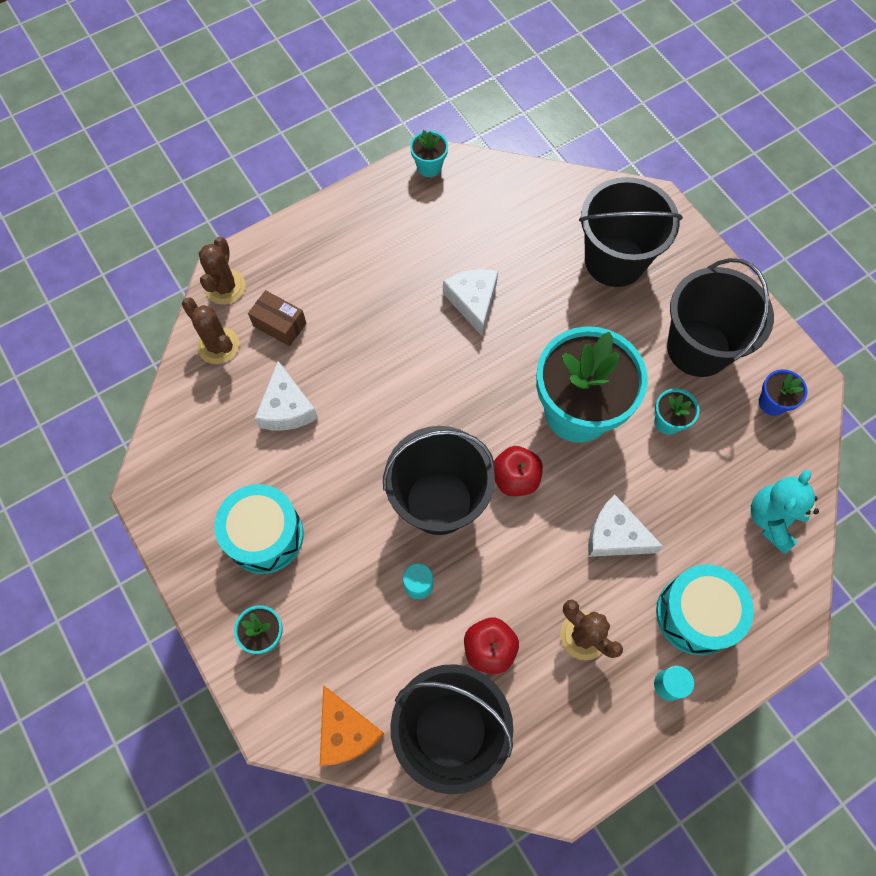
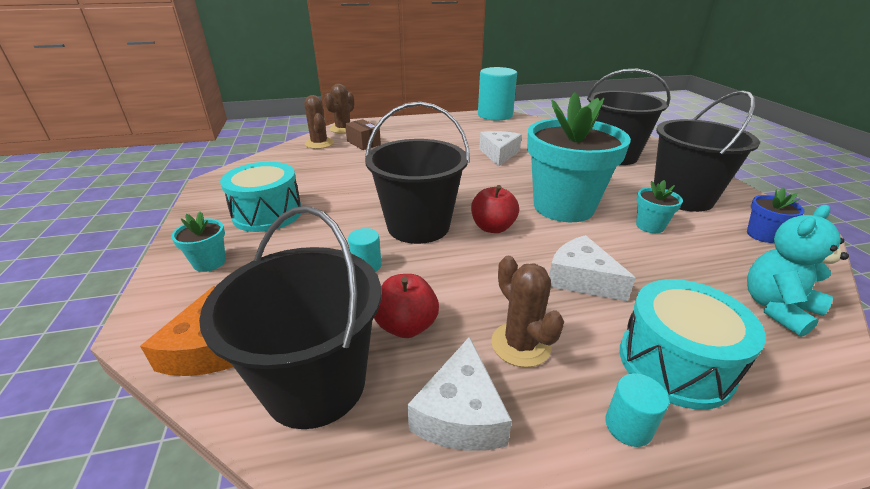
camera: 20 degrees right, 35 degrees down
white cheese [255,361,318,430] -> white cheese moved to [407,336,512,451]
turquoise flower pot [410,130,448,177] -> turquoise cylinder [478,67,517,121]

